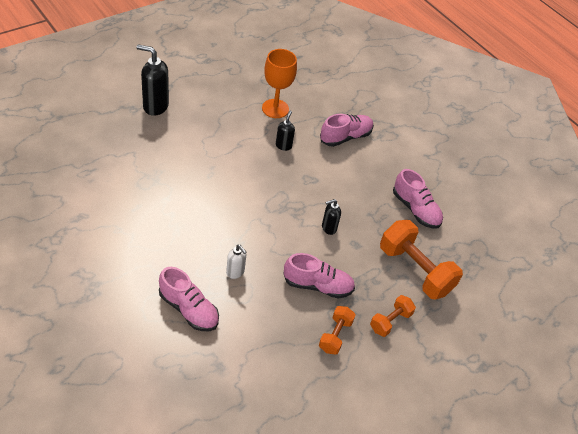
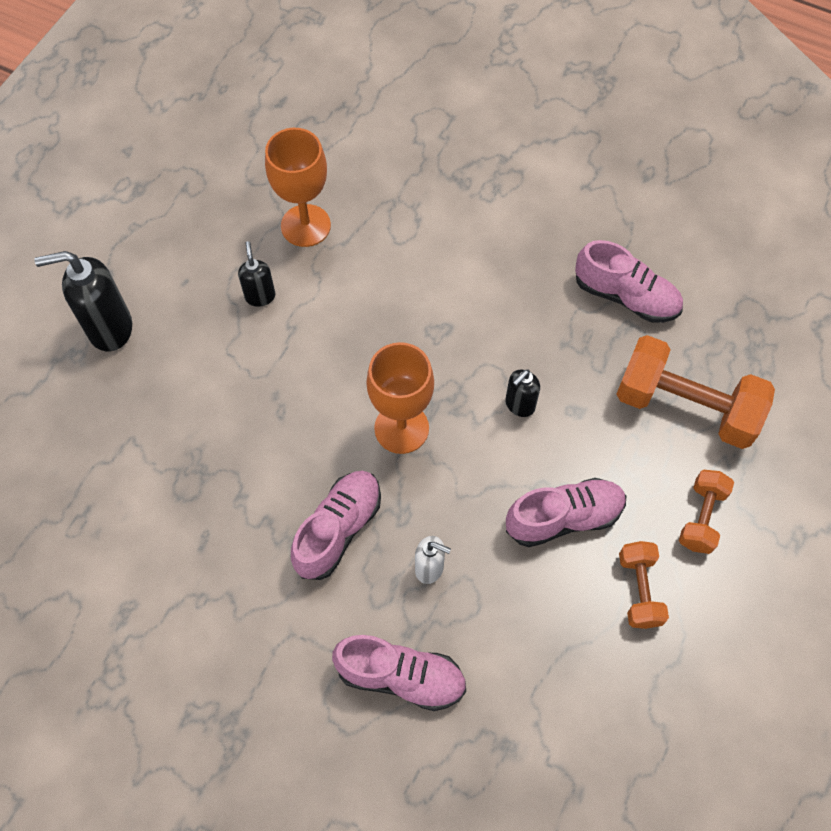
camera: 20 degrees left, 15 degrees up
black soap dispenser [276,111,295,151] -> black soap dispenser moved to [238,241,275,307]
pink shoe [320,114,374,147] -> pink shoe moved to [291,471,381,580]
none -> orange goblet [366,342,434,454]

